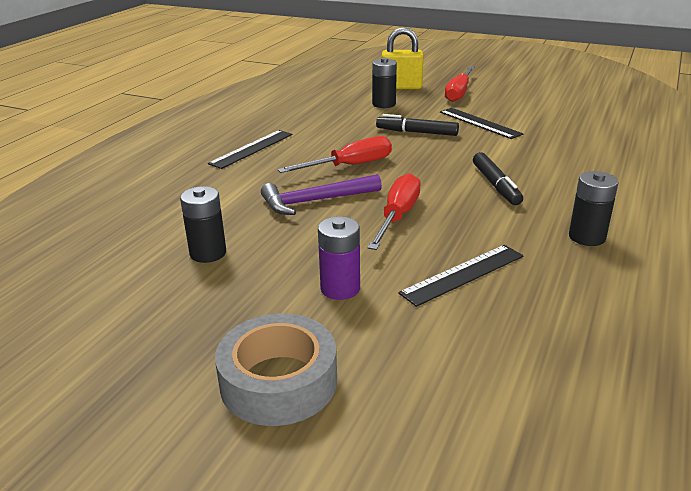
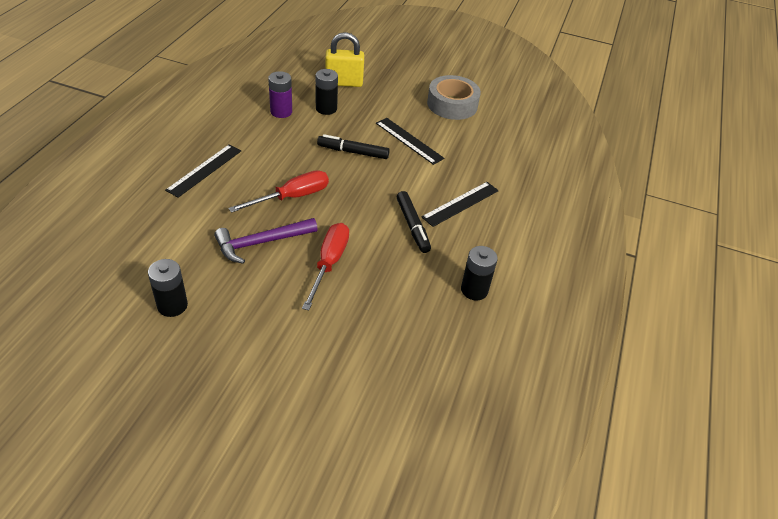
camera: 10 degrees left, 15 degrees up
grey tape [215,314,337,426] -> grey tape moved to [427,75,481,120]
purple battery [318,216,360,300] -> purple battery moved to [268,71,292,118]
black ruler [398,245,523,307] -> black ruler moved to [421,182,499,227]
red screwdriver [445,66,475,102] -> none

